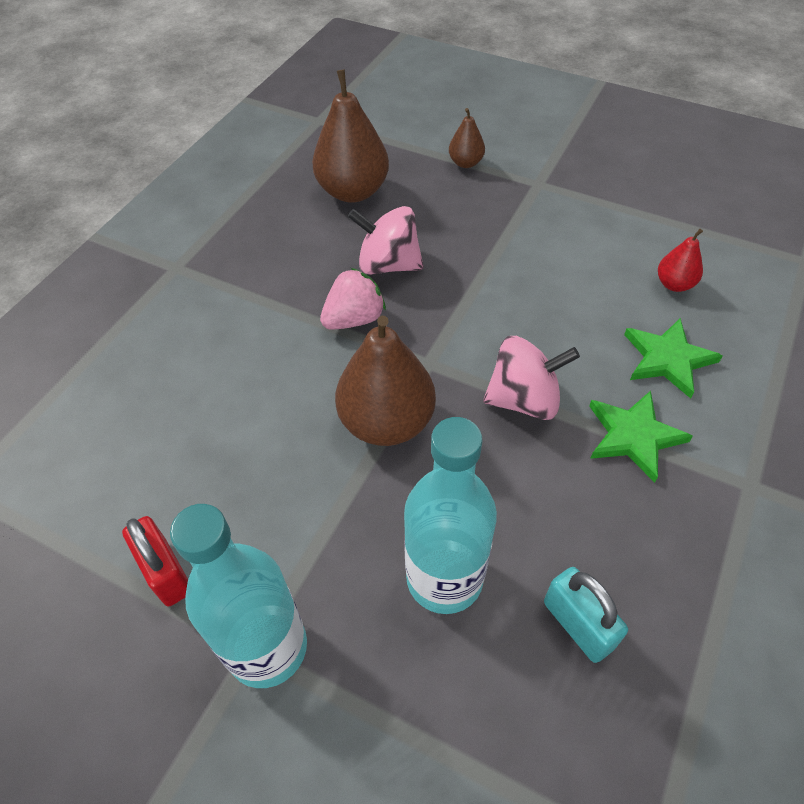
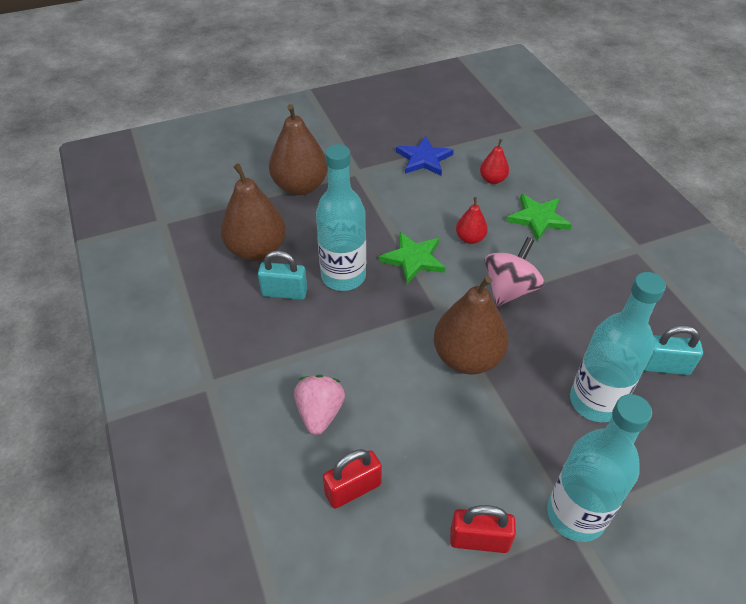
camera: 50 degrees left, 5 degrees down
pink strawberry [320,268,386,330] -> pink strawberry moved to [294,375,345,435]
pink spinning top [348,206,424,275] -> turquoise bottle [316,144,366,291]
brown pear [449,108,485,168] -> brown pear [269,104,328,195], size x1.99
green star [589,391,693,483] -> green star moved to [379,232,445,284]
none -> turquoise padlock [258,251,307,300]
none -> red padlock [323,449,382,509]
none -> blue star [396,136,454,175]
none -> red pear [456,197,488,244]

